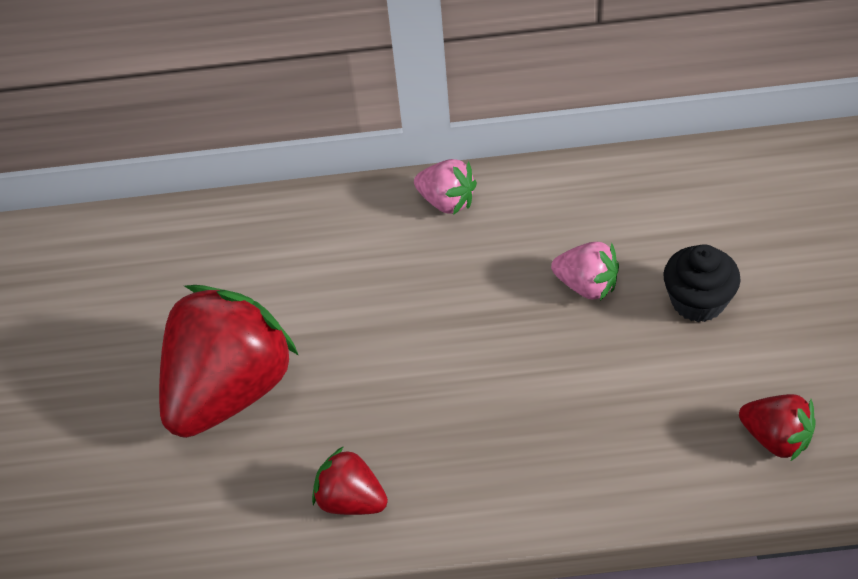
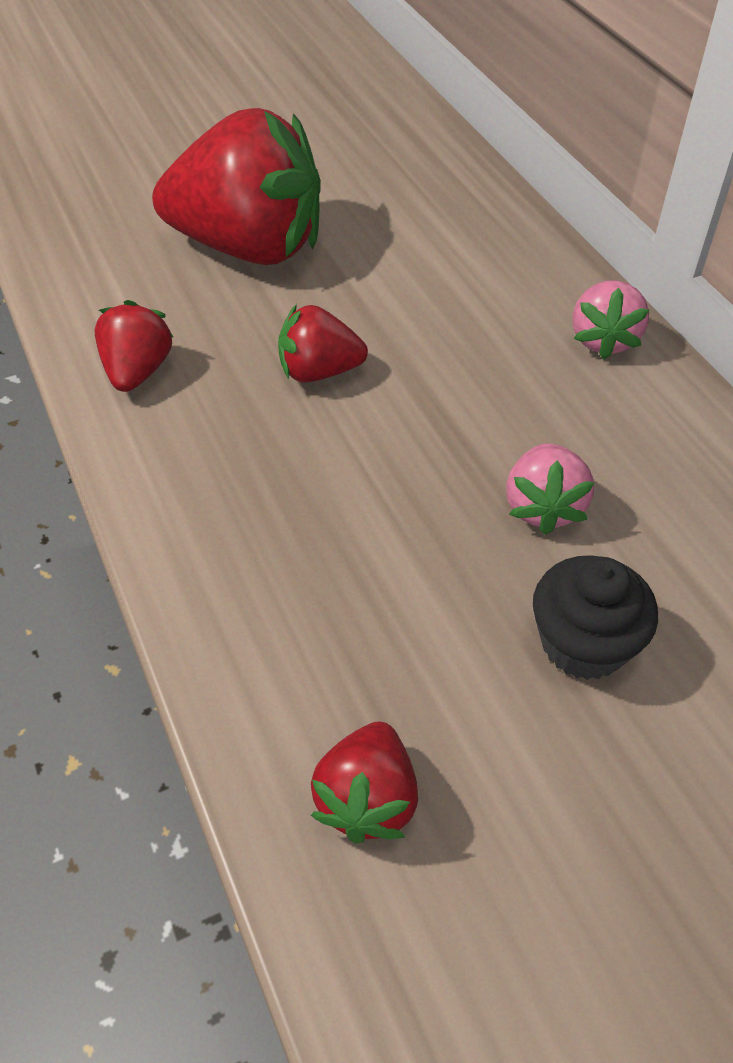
camera: 65 degrees right, 0 degrees up
none -> red strawberry [278,304,368,382]

